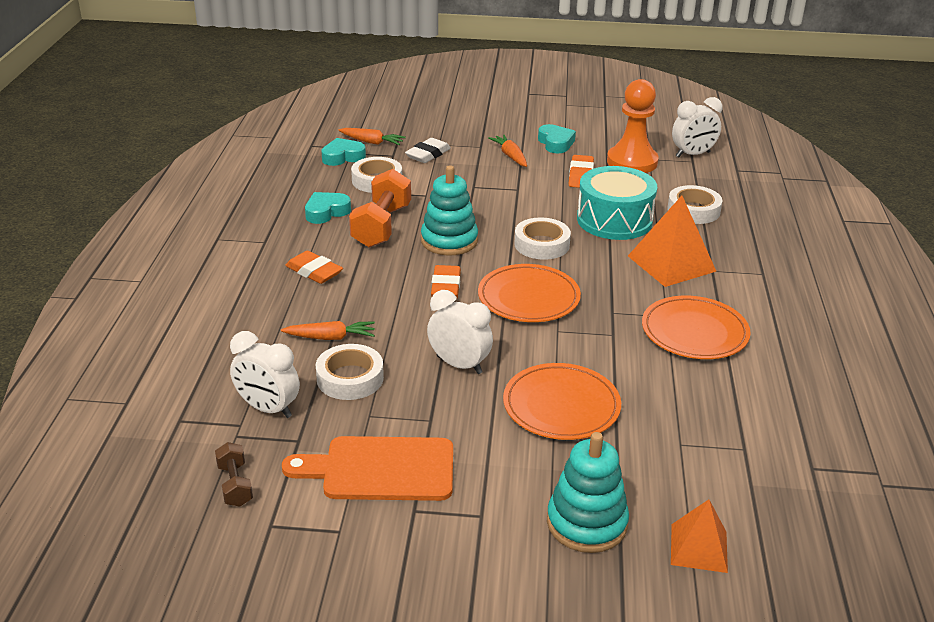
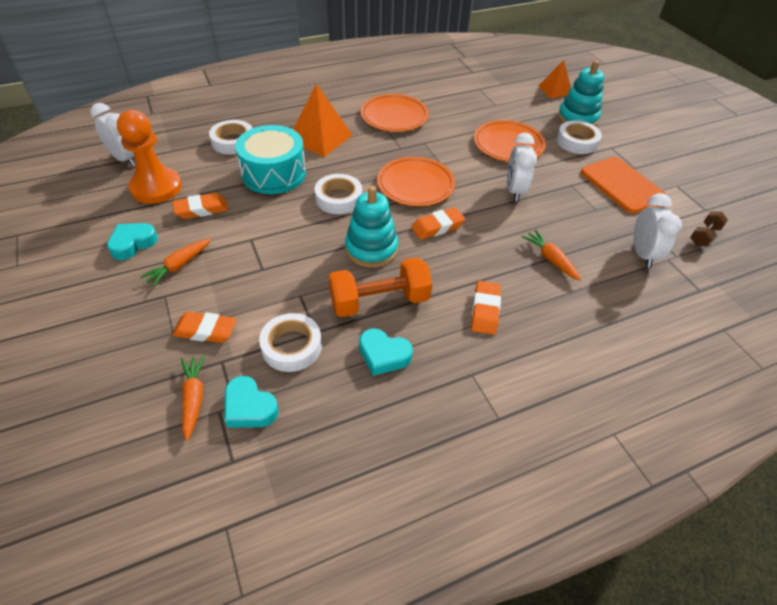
camera: 120 degrees left, 15 degrees up
white tape [316,344,384,400] -> white tape moved to [556,121,602,154]
white eraser [405,138,451,163] -> orange eraser [172,312,237,343]

